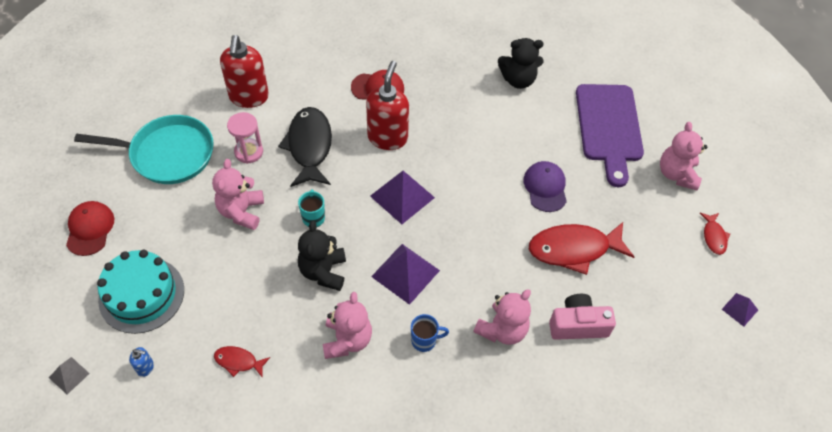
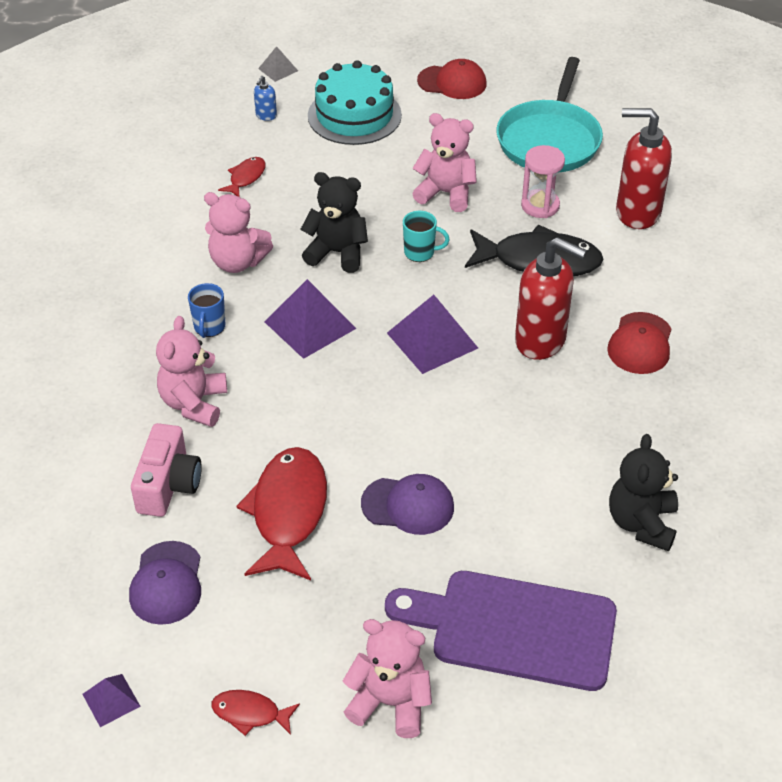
camera: 105 degrees right, 10 degrees down
pink teddy bear [473,289,531,345] -> pink teddy bear turned 45 degrees clockwise [156,316,227,427]
none -> purple cap [129,541,201,625]

